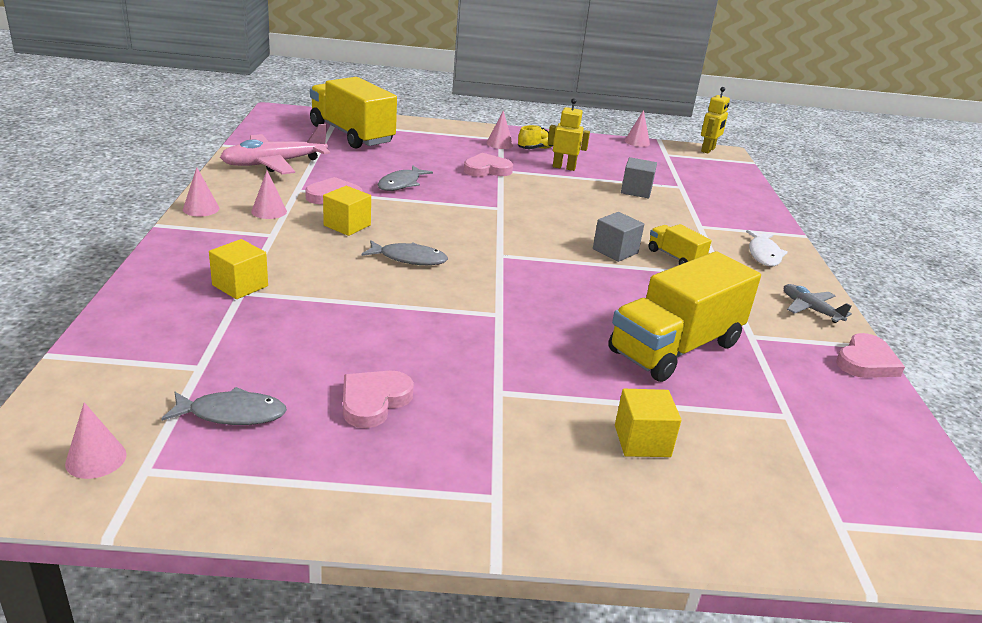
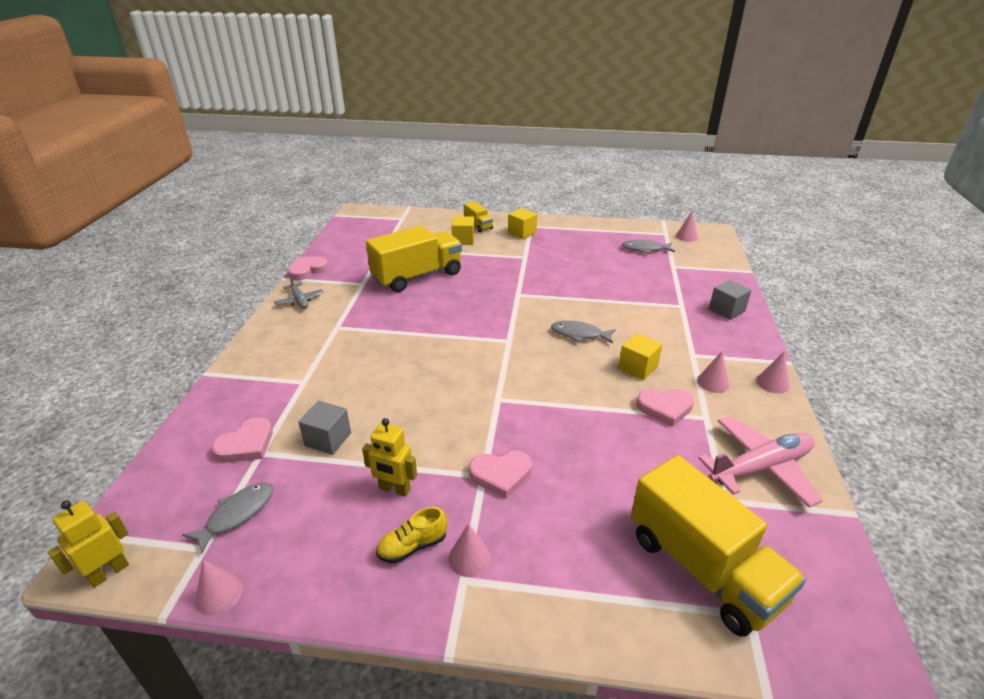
camera: 170 degrees left, 5 degrees up
yellow cube [209,239,268,299] -> yellow cube moved to [508,208,537,239]
pink heart [343,371,414,428] -> pink heart moved to [212,417,273,463]
grey fish [377,165,433,191] -> grey fish moved to [182,483,273,554]
grey cube [593,212,644,262] -> grey cube moved to [709,280,751,320]
yellow truck [648,224,712,265] -> yellow truck moved to [464,201,493,232]
white fish [746,230,788,266] -> none

